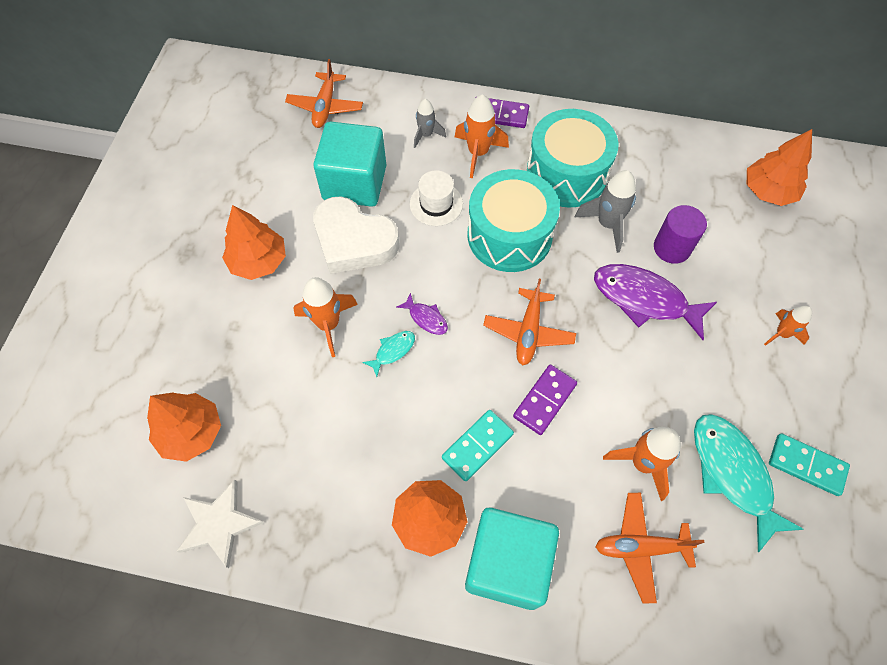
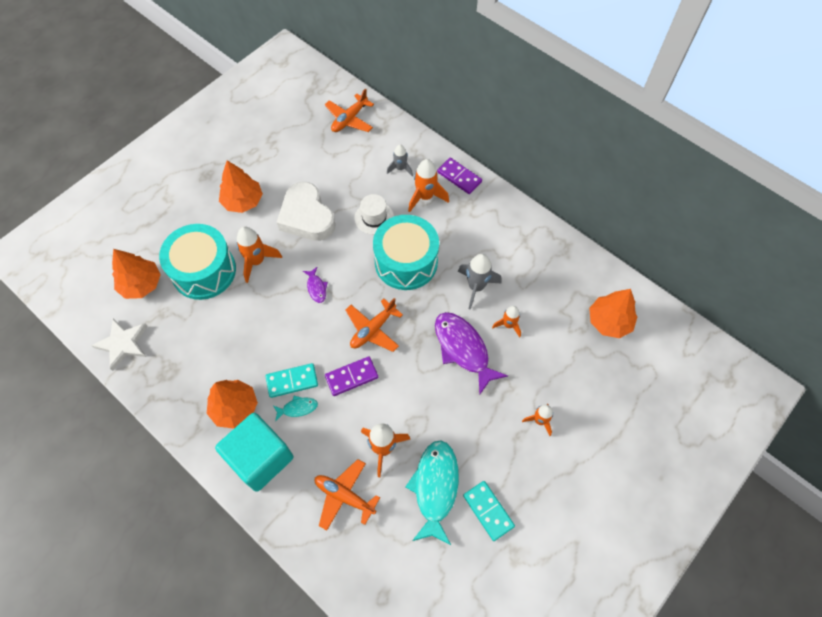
camera: 30 degrees right, 0 degrees up
turquoise cube [314,122,386,207] -> none
turquoise fish [362,331,415,377] -> turquoise fish moved to [273,396,318,421]
turquoise drum [527,109,618,208] -> turquoise drum moved to [159,224,236,300]
purple cylinder [654,205,707,264] -> orange rocket [492,306,521,337]

